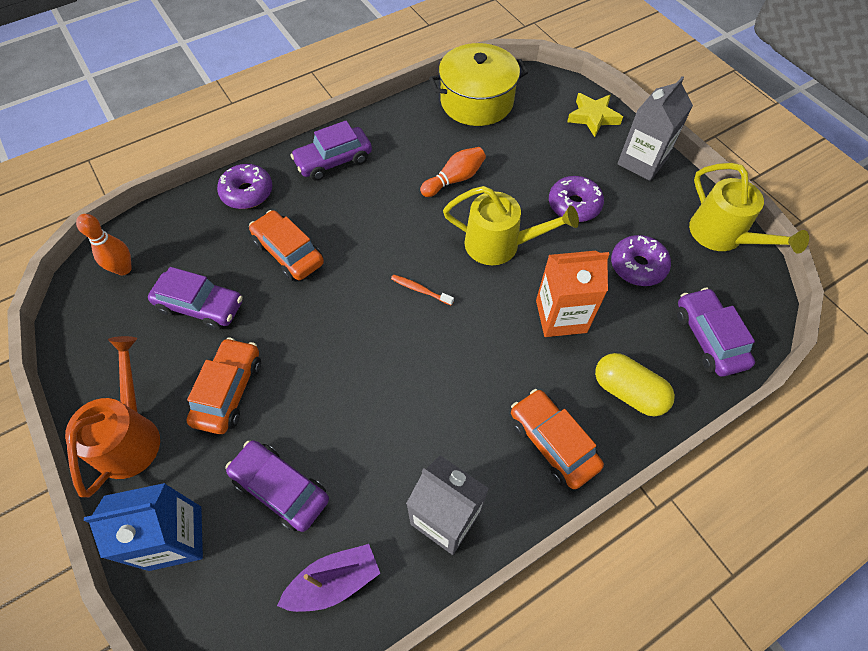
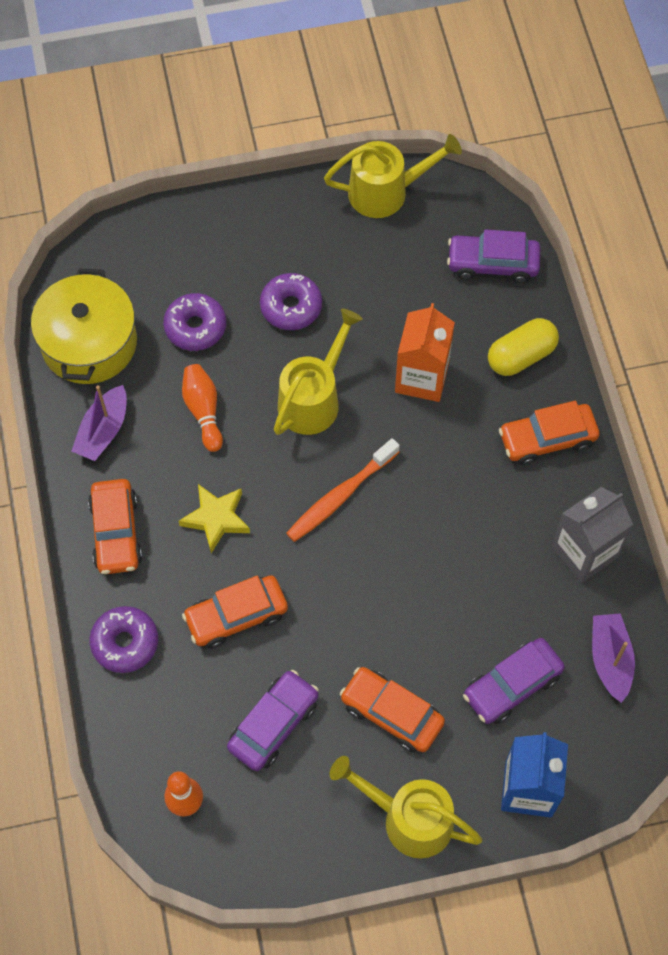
camera: 70 degrees left, 5 degrees up
orange watering can [65,336,160,497] -> yellow watering can [330,756,483,858]
purple car [290,120,372,181] -> orange car [88,479,142,574]
orange toothbrush [391,275,454,306] -> orange toothbrush [286,438,400,542], size x1.89
yellow star [567,93,623,137] -> yellow star moved to [179,484,250,553]
purple donut [611,235,671,286] -> purple donut moved to [163,293,226,351]
grey carton [617,76,693,181] -> none
none -> purple boat [72,385,127,461]

